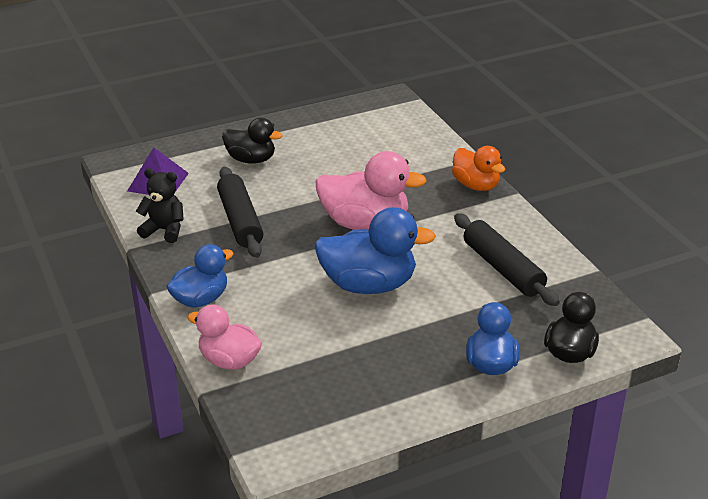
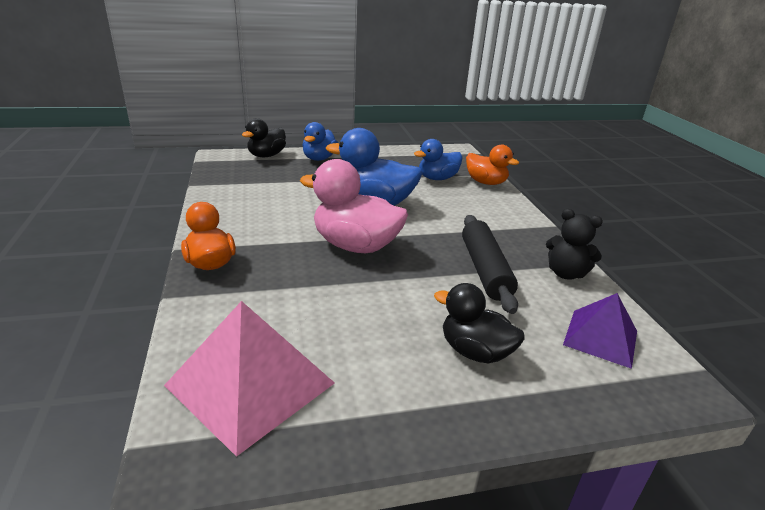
camera: 170 degrees left, 5 degrees down
blue duck [166,244,234,308] -> blue duck moved to [414,139,463,180]
pink duck [187,304,262,370] -> orange duck [466,145,519,185]
black rolling pin [454,213,560,306] -> none
none -> pink pyramid [164,301,335,457]

